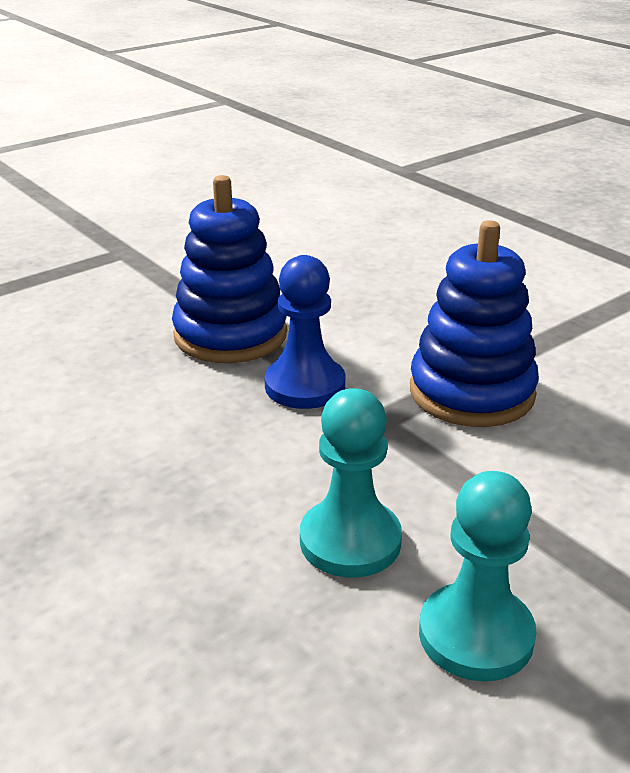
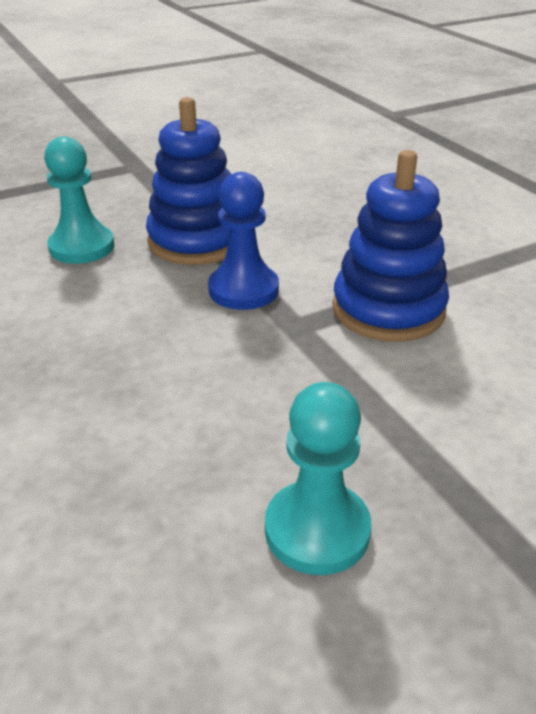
camera: 10 degrees right, 5 degrees up
turquoise pawn [300,388,402,578] -> turquoise pawn moved to [44,136,115,264]

